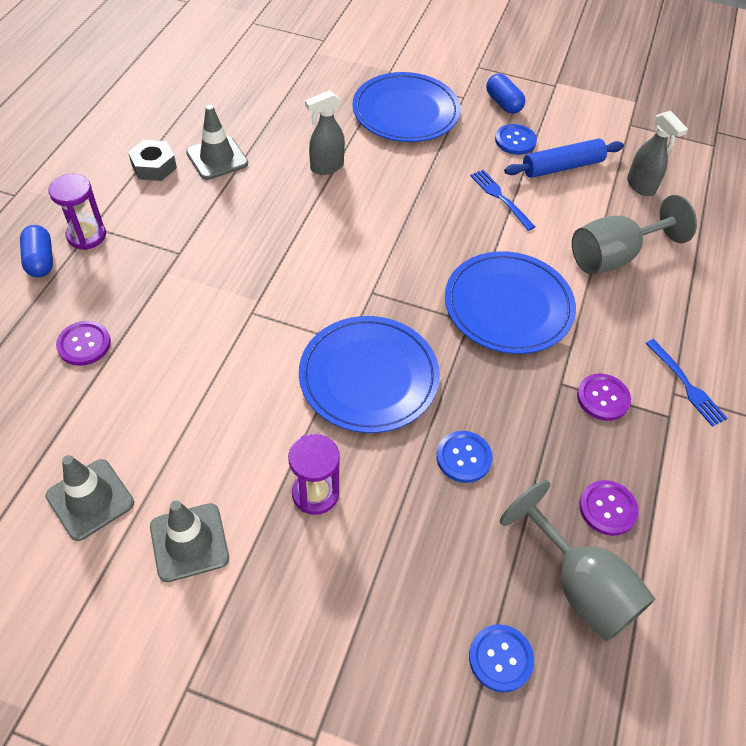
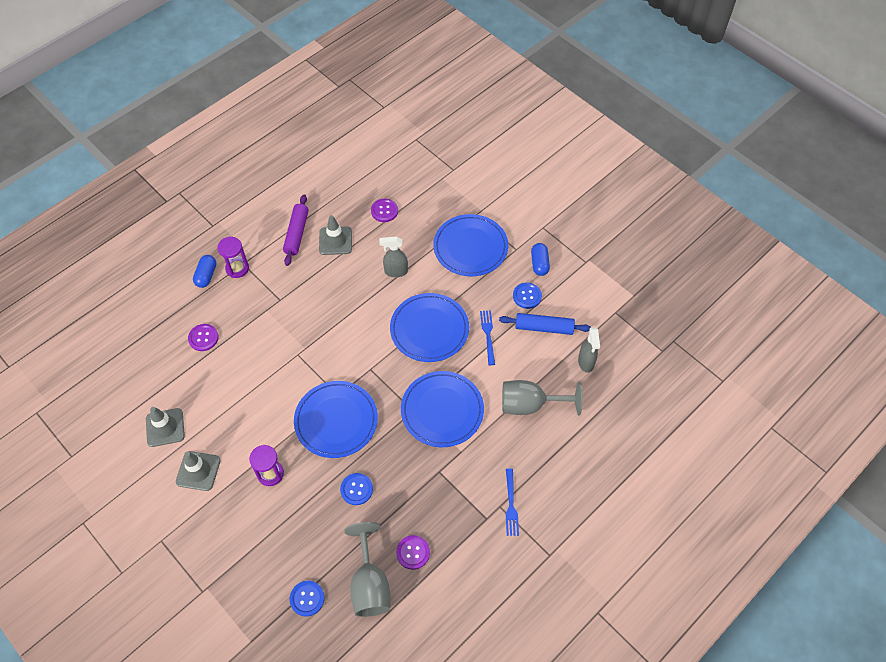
camera: 30 degrees right, 5 degrees up
grey nut [128,140,177,181] -> purple rolling pin [283,194,309,266]
purple button [577,374,631,421] -> purple button moved to [371,199,398,222]
none -> blue plate [390,293,469,362]

